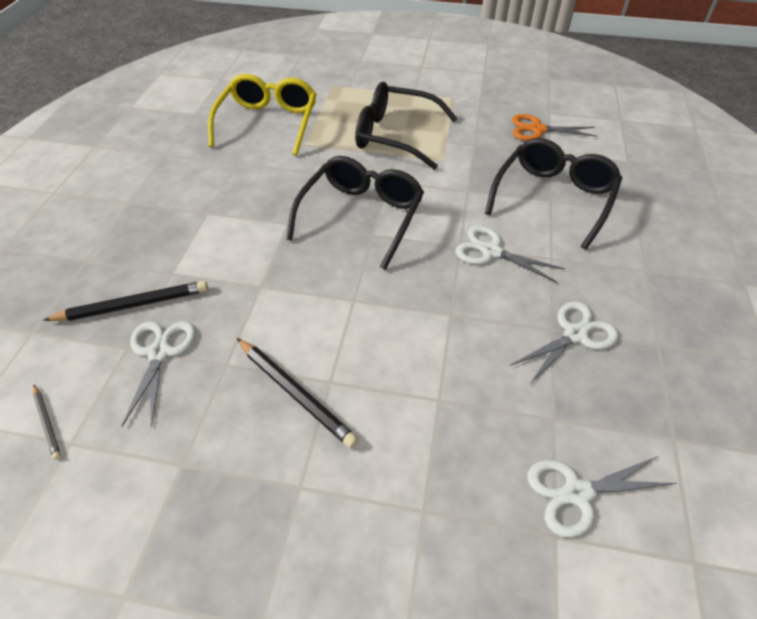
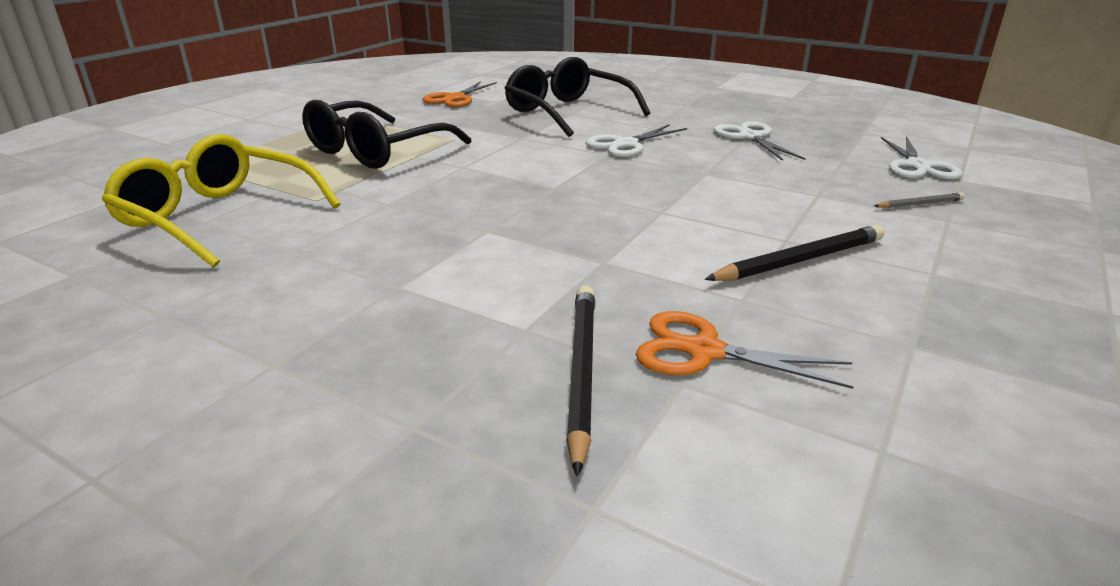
camera: 70 degrees left, 20 degrees down
grey pencil [33,385,61,460] -> grey pencil moved to [874,193,965,208]
white scissors [122,321,196,427] -> orange scissors [636,311,853,389]
black glasses [286,156,424,270] -> none

